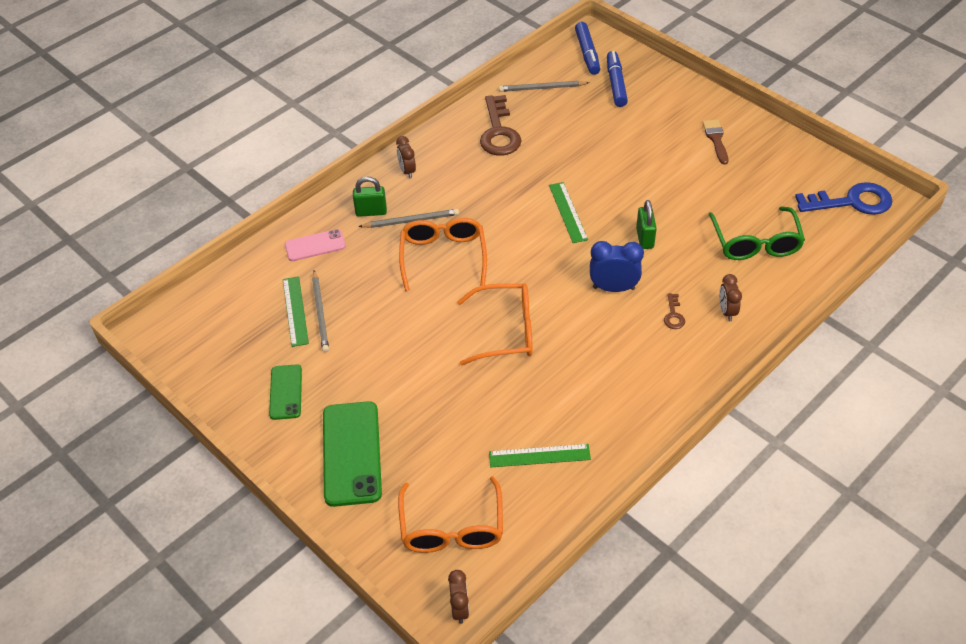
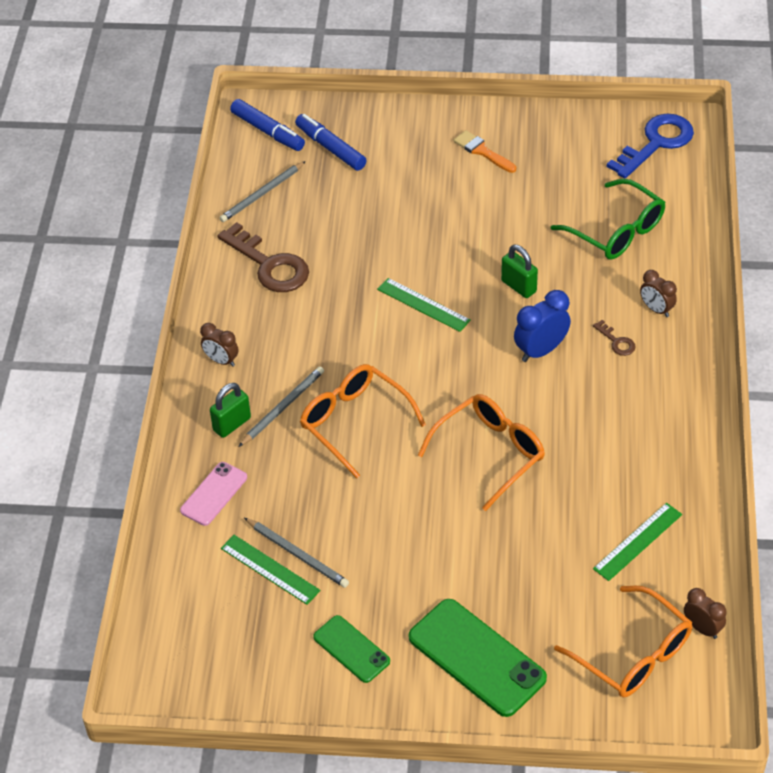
camera: 40 degrees left, 0 degrees up
brown clock [448,570,469,624] -> brown clock moved to [684,588,727,639]
brown brush [703,119,728,165] -> orange brush [454,130,516,173]

